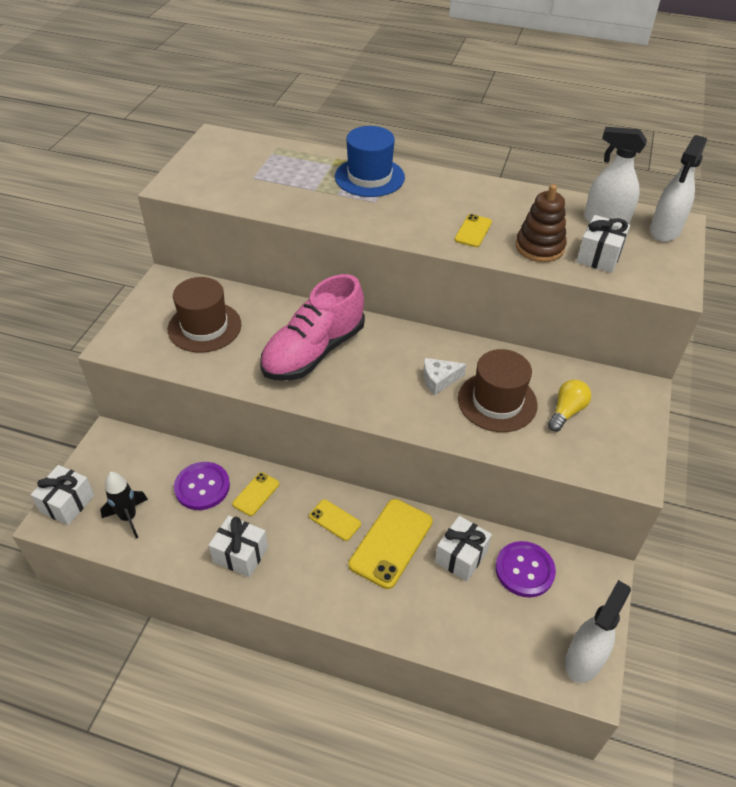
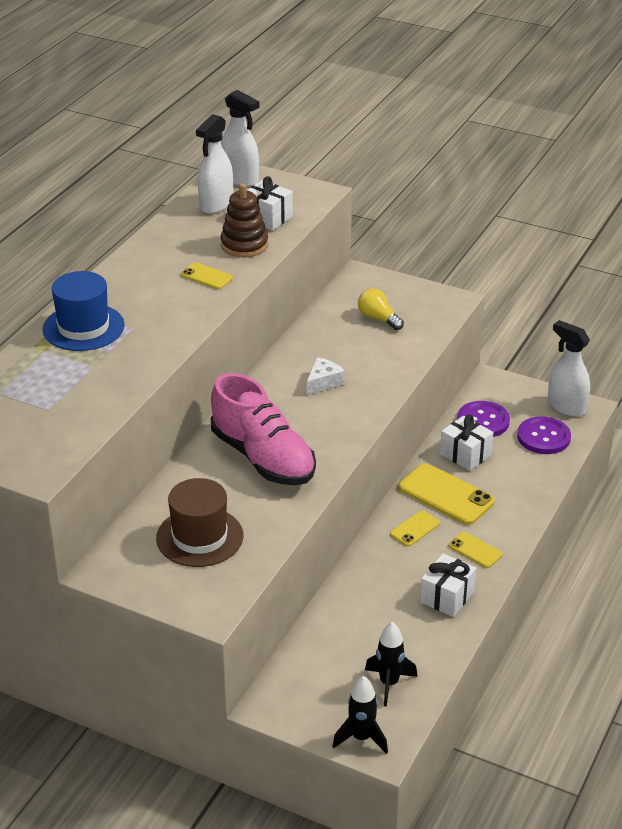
camera: 80 degrees left, 10 degrees down
white gift [31,465,94,525] -> black rocket [332,676,388,754]
purple button [174,462,230,510] -> purple button moved to [517,416,571,454]
yellow phone [232,472,279,516] -> yellow phone moved to [449,532,503,568]
white cheese [423,358,466,395] -> white cheese turned 135 degrees counterclockwise [307,357,345,395]
brown hat [458,349,538,432] -> none

